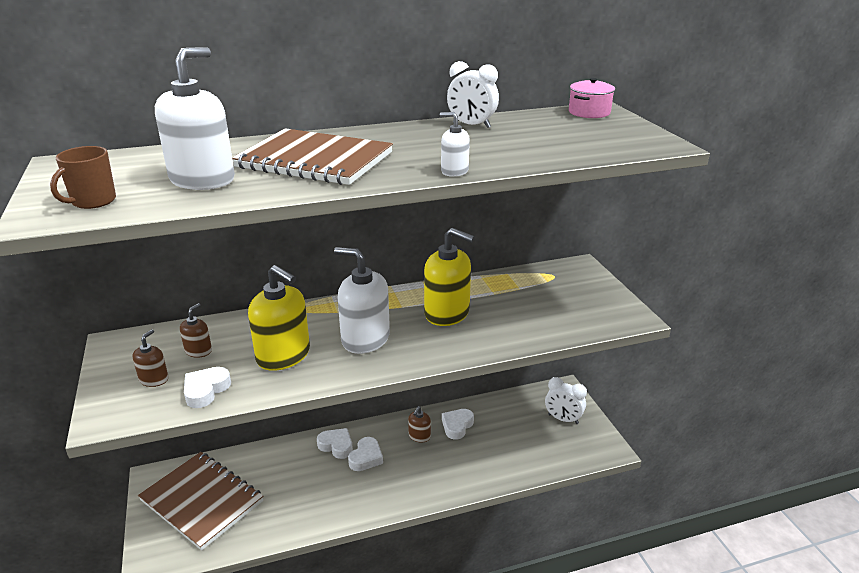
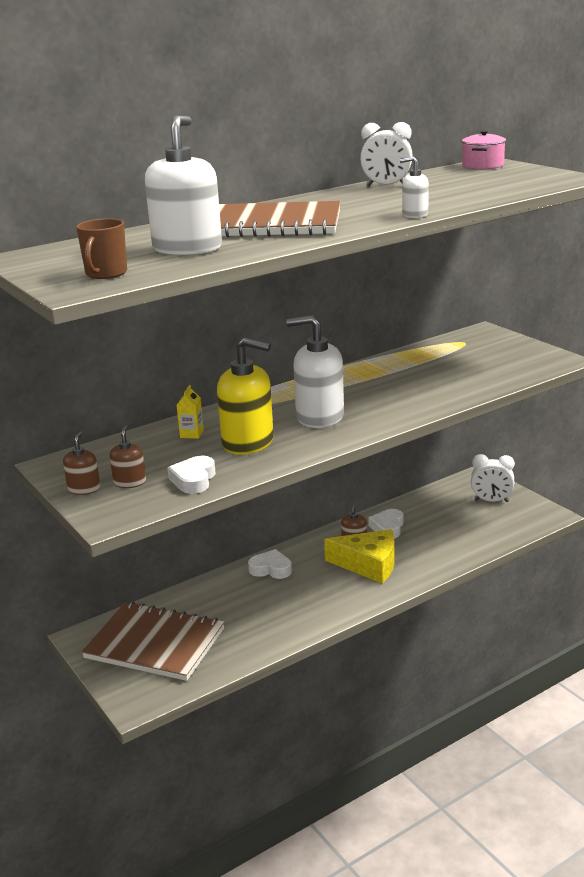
camera: 15 degrees left, 5 degrees down
brown soap dispenser [180,303,212,358] -> brown soap dispenser moved to [63,431,100,495]
white heart [348,437,383,471] -> none
yellow soap dispenser [424,228,475,326] -> none
none -> yellow carton [177,385,204,439]
none -> yellow cheese [324,529,394,583]

